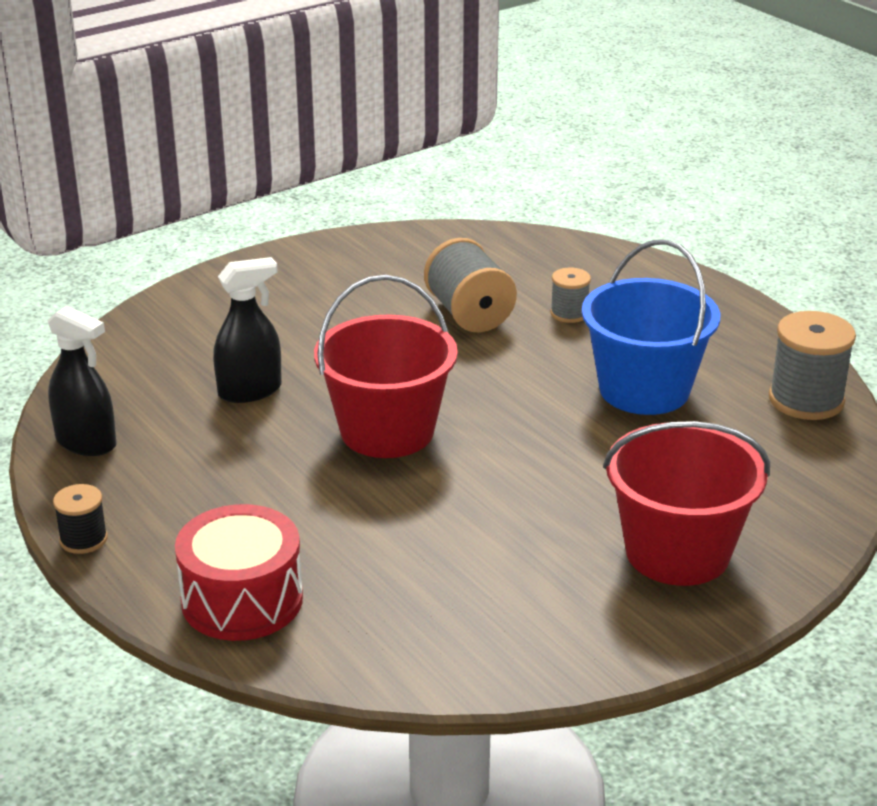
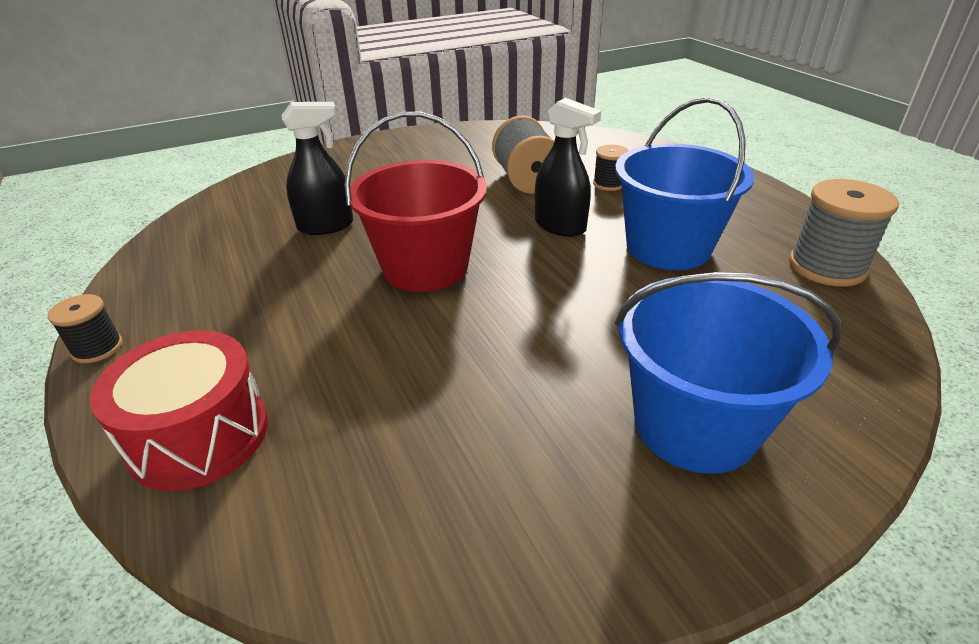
camera: 10 degrees right, 5 degrees up
black spray bottle [48,306,117,456] -> black spray bottle moved to [535,98,601,237]
grey spool [550,268,591,323] -> black spool [593,145,629,191]
red bucket [603,421,770,586] -> blue bucket [615,272,841,474]

